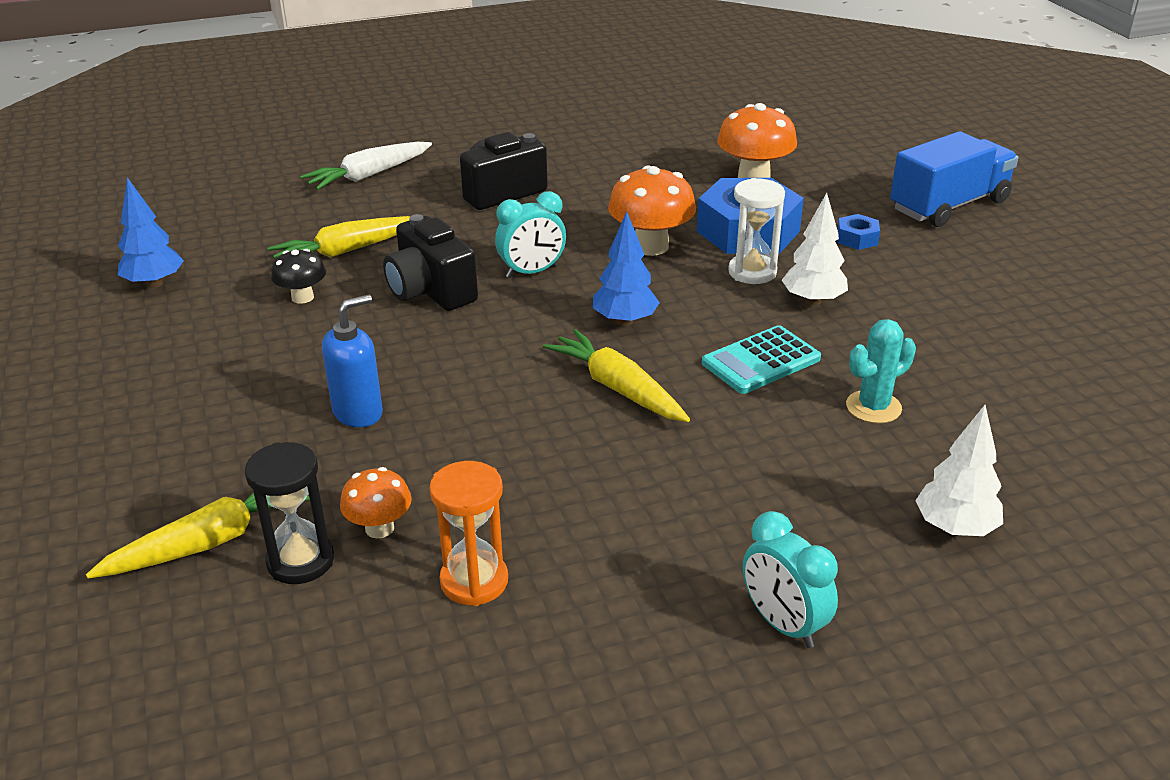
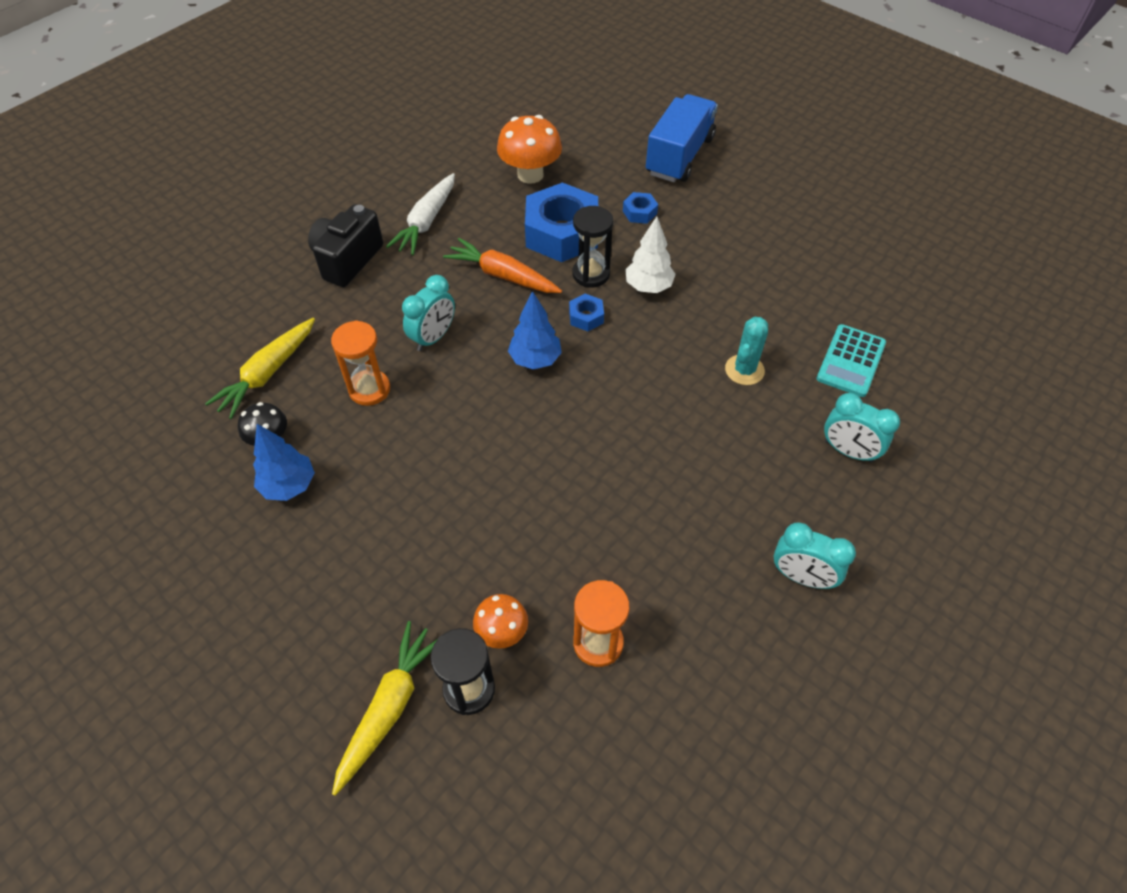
camera: 30 degrees left, 20 degrees up
blue tree [118,177,184,288] -> blue tree moved to [253,424,315,501]
white carrot [300,142,432,190] -> white carrot moved to [386,173,455,255]
blue soap dispenser [322,294,383,427] -> none
black camera [383,214,478,311] -> orange hourglass [331,320,390,406]
yellow carrot [543,329,690,422] -> none
orange mushroom [608,166,696,256] -> orange carrot [443,238,562,293]
turquoise calculator [702,325,821,394] -> turquoise calculator moved to [816,324,886,397]
white hourglass [728,178,785,284] -> black hourglass [572,206,613,288]
white tree [915,405,1003,536] -> turquoise clock [824,393,900,463]
none -> blue nut [569,294,604,331]

